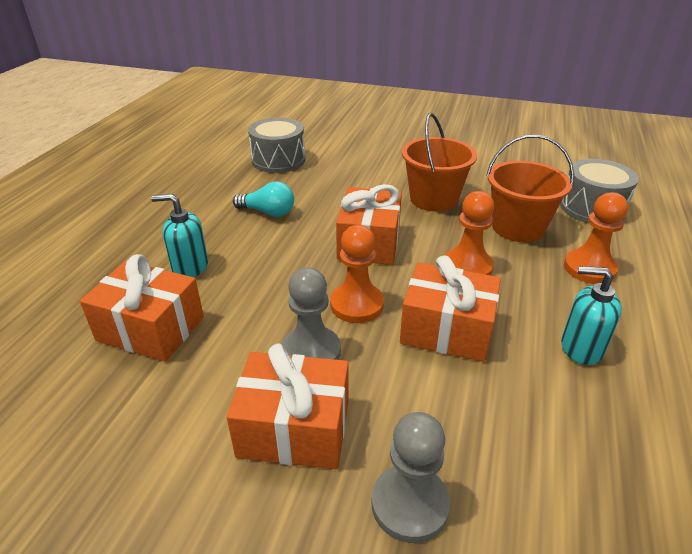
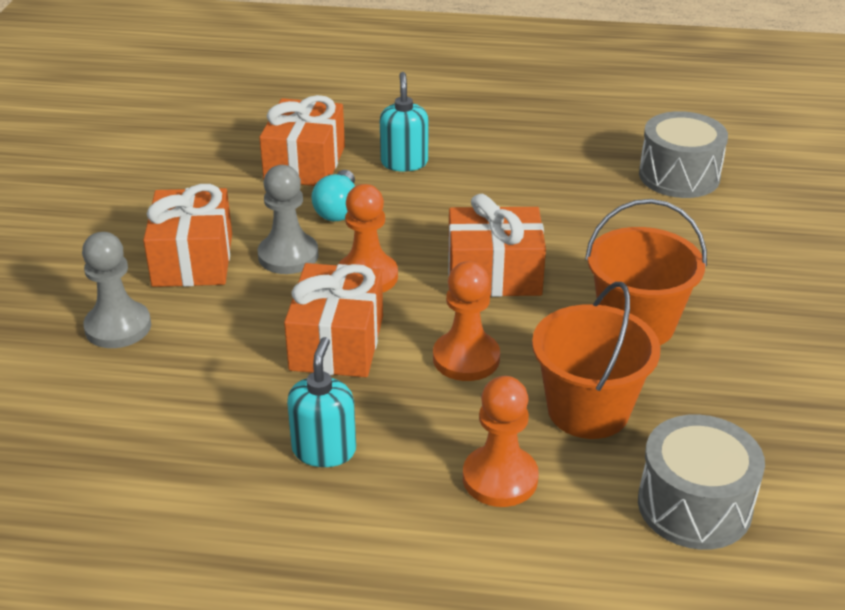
camera: 80 degrees right, 0 degrees up
turquoise light bulb [233,181,294,217] -> turquoise light bulb moved to [311,170,355,221]

